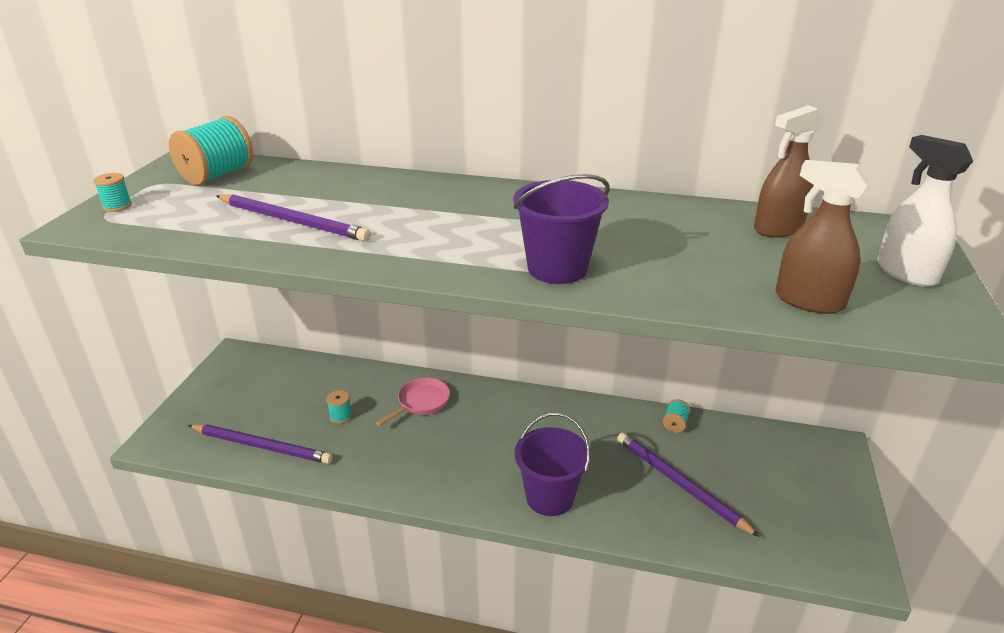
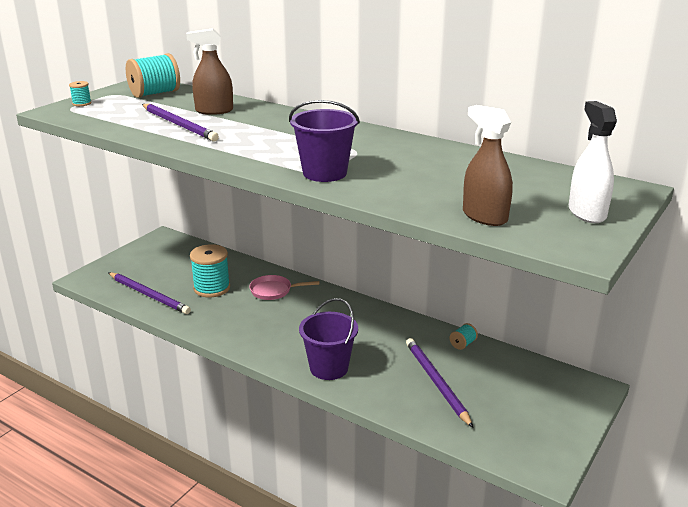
camera: 20 degrees right, 5 degrees down
turquoise spool [326,390,352,424] -> turquoise spool [190,244,230,297], size x2.11
pink pan [376,378,450,426] -> pink pan turned 150 degrees counterclockwise [249,275,319,300]
brown spray bottle [754,105,824,238] -> brown spray bottle moved to [186,28,233,115]

